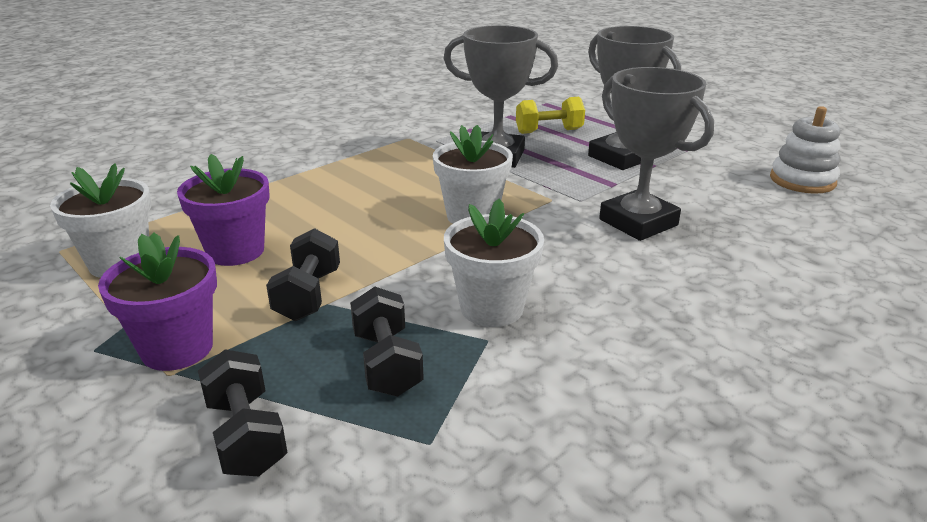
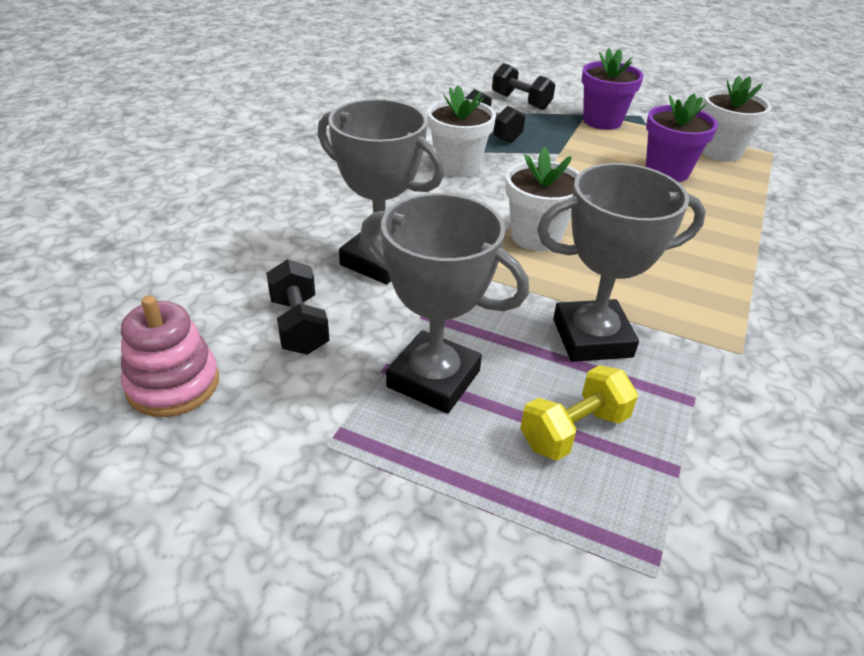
camera: 155 degrees right, 10 degrees up
black dumbbell [266,228,340,321] -> black dumbbell moved to [266,259,329,355]
white stacking toy [770,106,841,194] -> pink stacking toy [121,296,219,417]

